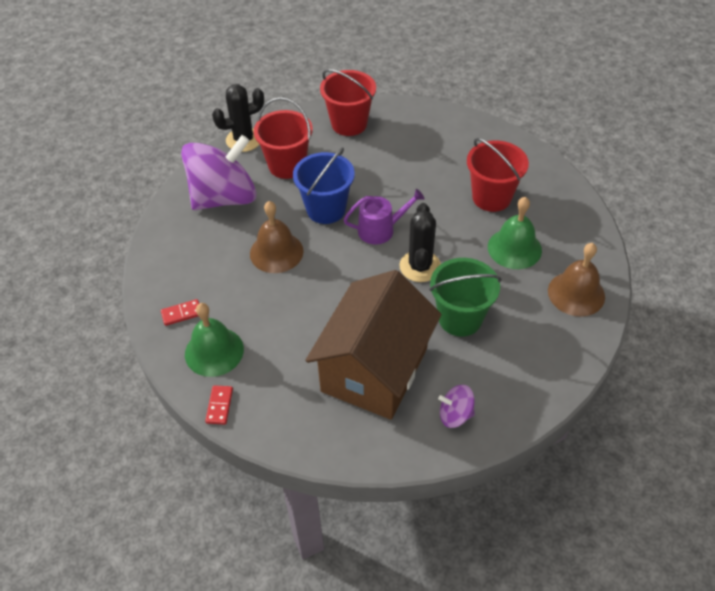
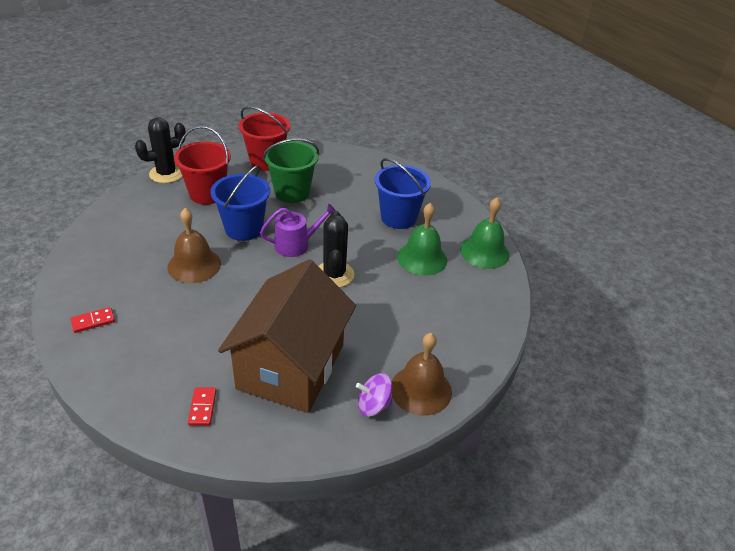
camera: 10 degrees left, 10 degrees down
purple spinning top [181,135,257,210] -> none
green bell [185,303,244,377] -> green bell moved to [460,198,510,269]
red domino [205,385,233,425] -> red domino moved to [188,387,216,426]
green bucket [429,258,501,337] -> green bucket moved to [263,139,319,203]
red bucket [467,138,529,212] -> blue bucket [375,158,431,229]
brown bell [548,243,605,317] -> brown bell moved to [392,333,452,416]

